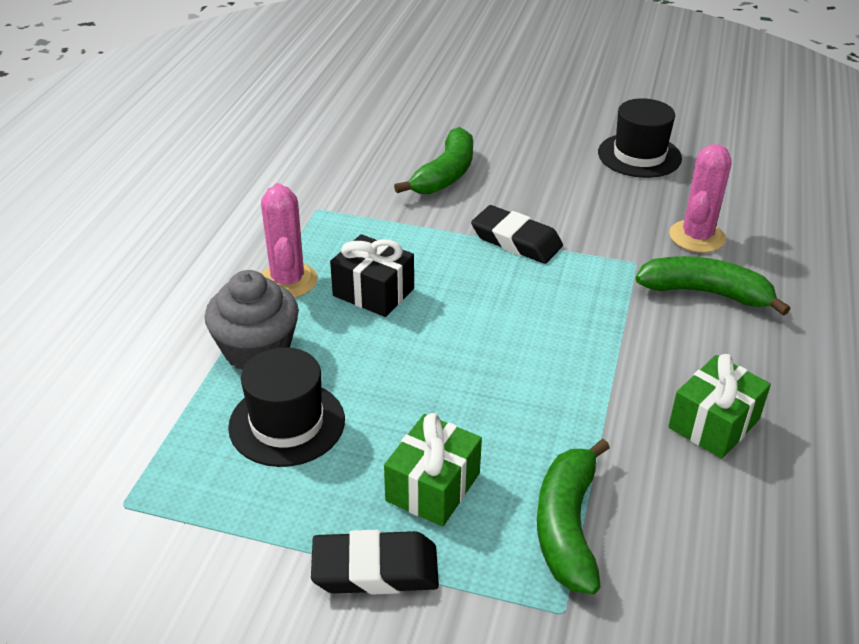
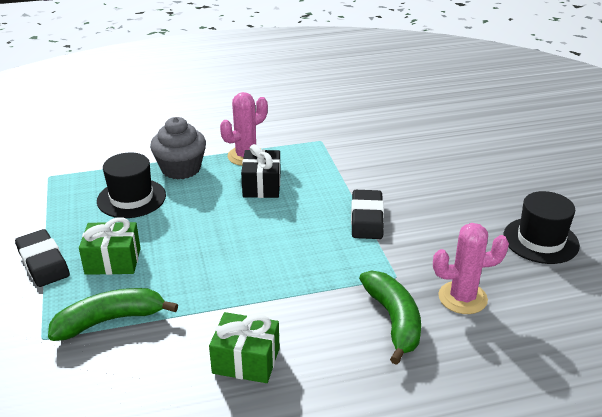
camera: 60 degrees right, 5 degrees down
green banana [394,127,473,194] -> none

